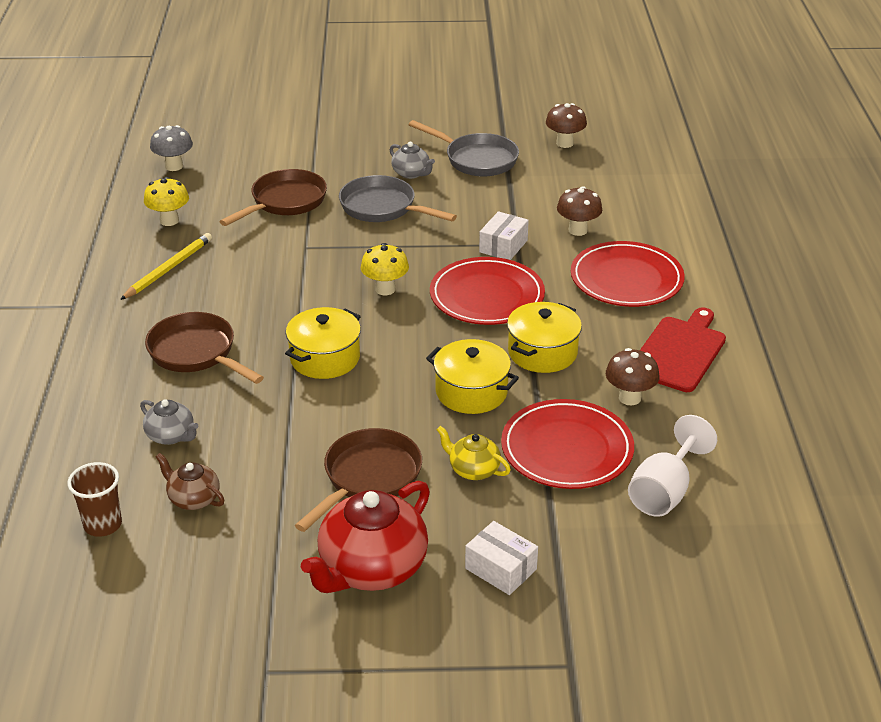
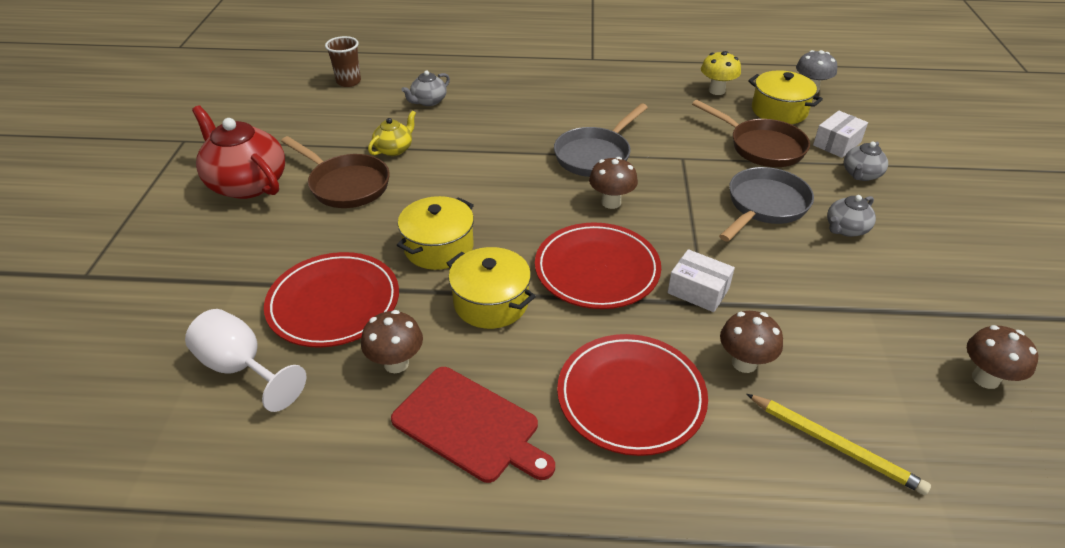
camera: 95 degrees right, 5 degrees up
yellow pencil [120,233,212,300] -> yellow pencil moved to [746,394,931,495]
brown pan [145,312,264,384] -> none
brown teapot [156,453,224,510] -> none
yellow pot [285,307,361,379] -> yellow pot moved to [748,70,823,124]
yellow mushroom [361,243,409,295] -> brown mushroom [589,157,638,209]
grey pan [409,120,519,176] -> grey pan moved to [554,104,648,177]
yellow teapot [436,426,511,480] -> yellow teapot moved to [368,110,416,156]
white box [465,521,538,595] -> white box moved to [813,111,868,158]
none -> grey teapot [844,142,888,181]

